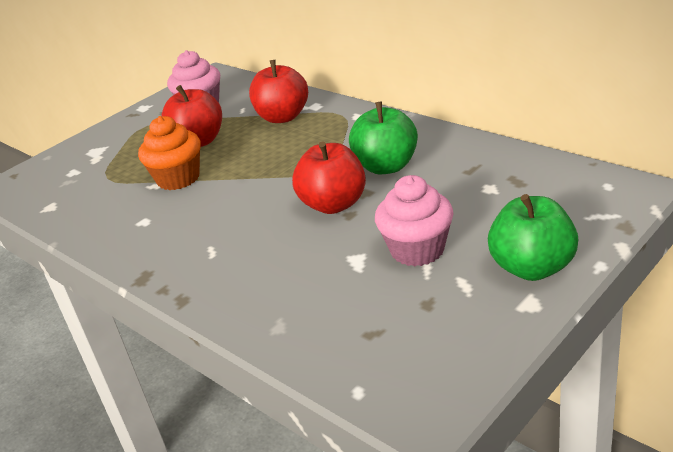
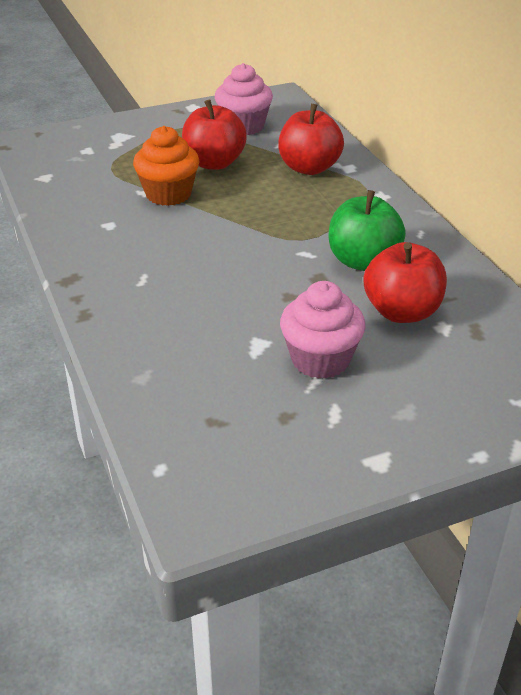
camera: 20 degrees right, 5 degrees up
red apple [292,141,366,214] -> red apple moved to [364,242,447,323]
green apple [488,194,578,281] -> none

